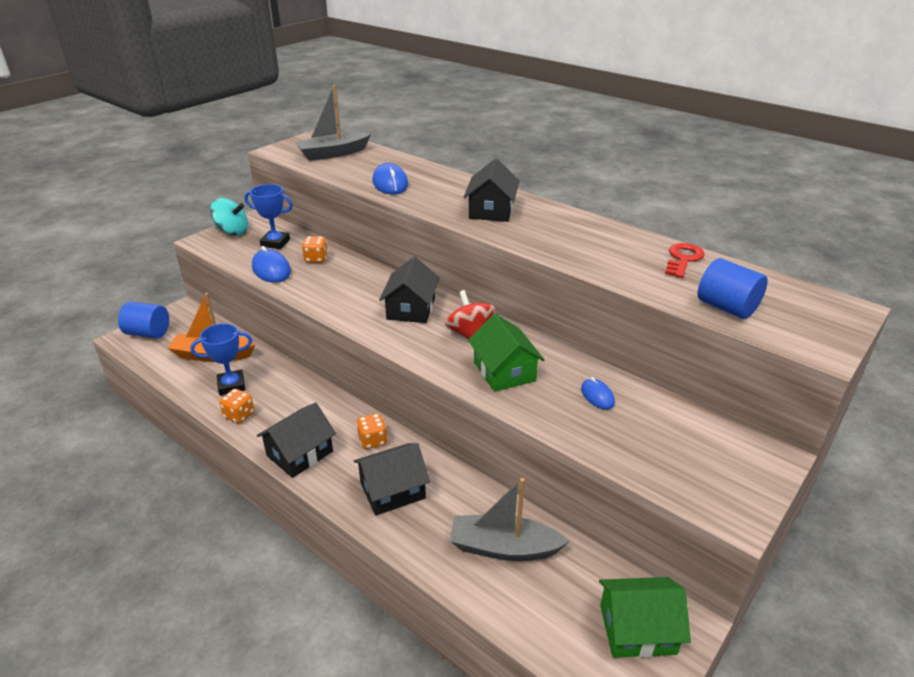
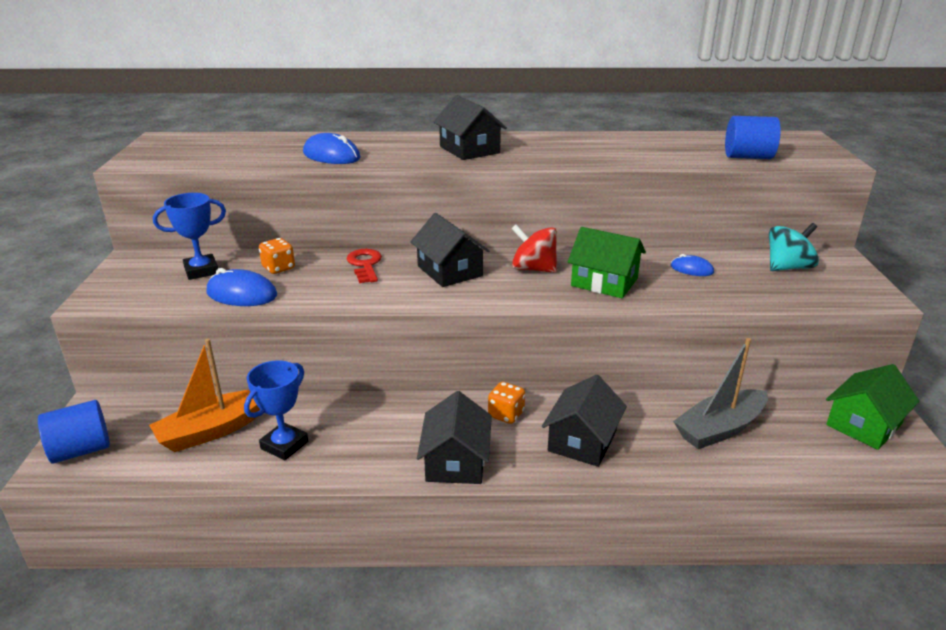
camera: 40 degrees left, 5 degrees down
turquoise spinning top [210,198,248,236] -> turquoise spinning top moved to [769,223,819,271]
orange dice [219,389,254,424] -> none
grey boat [295,85,371,161] -> none
red key [665,243,705,278] -> red key moved to [346,249,382,283]

